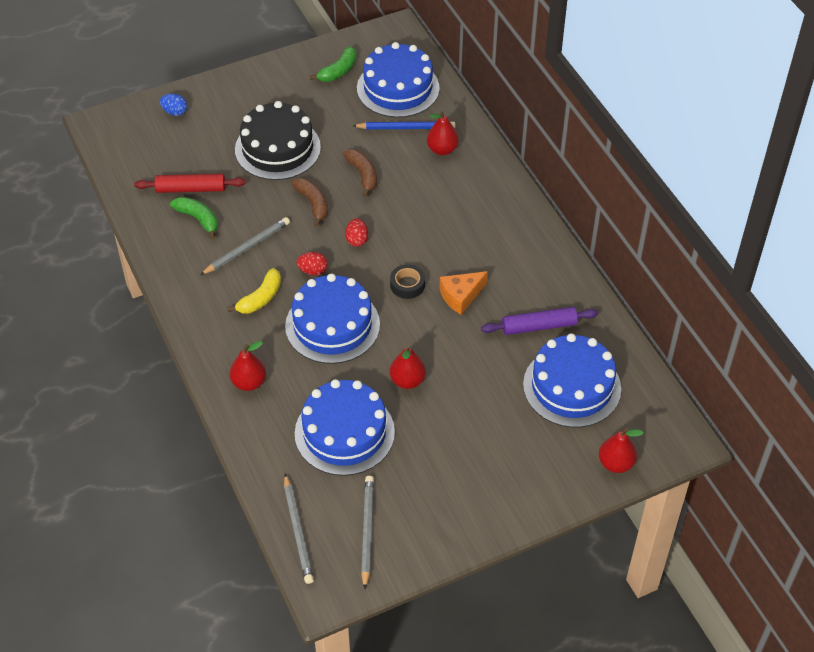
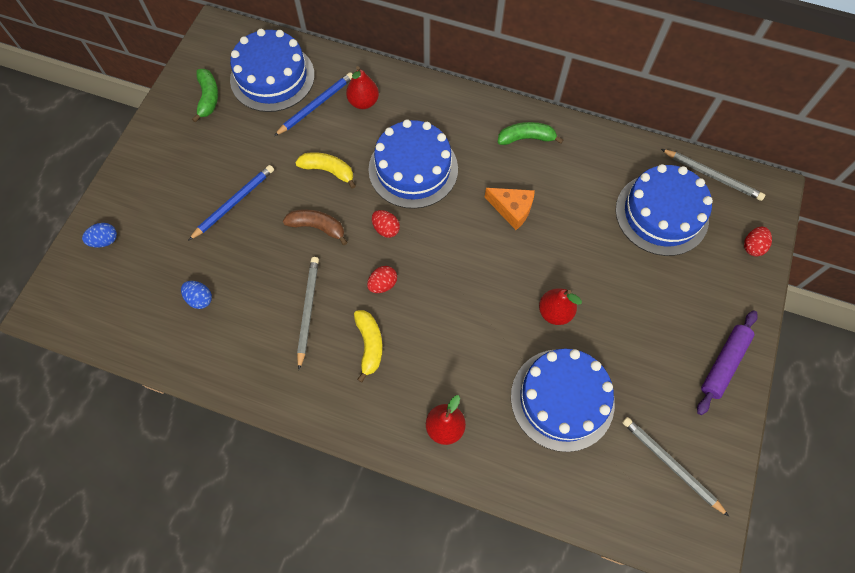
camera: 45 degrees left, 15 degrees up
red rolling pin [134,174,245,193] -> blue egg [181,281,212,309]
green banana [170,197,218,239] -> green banana moved to [498,122,563,145]
black cake [235,101,321,180] -> blue pencil [188,165,274,241]
grey pencil [284,474,314,584] -> grey pencil moved to [661,149,765,201]
blue cake [285,274,380,364] -> blue cake moved to [368,119,458,209]
brown banana [343,149,377,197] -> yellow banana [295,152,356,189]
black tape [390,264,425,299] -> none
orange cheese [440,271,488,315] -> orange cheese turned 75 degrees counterclockwise [485,188,535,230]
purple rolling pin [481,307,598,335] -> purple rolling pin moved to [697,310,758,415]
red pear [599,428,644,473] -> red egg [744,227,772,257]

